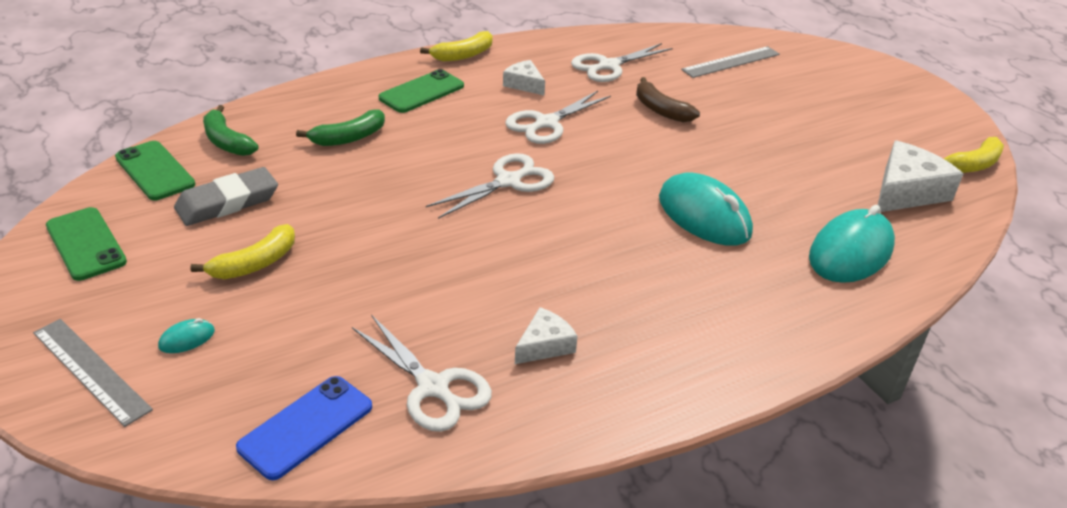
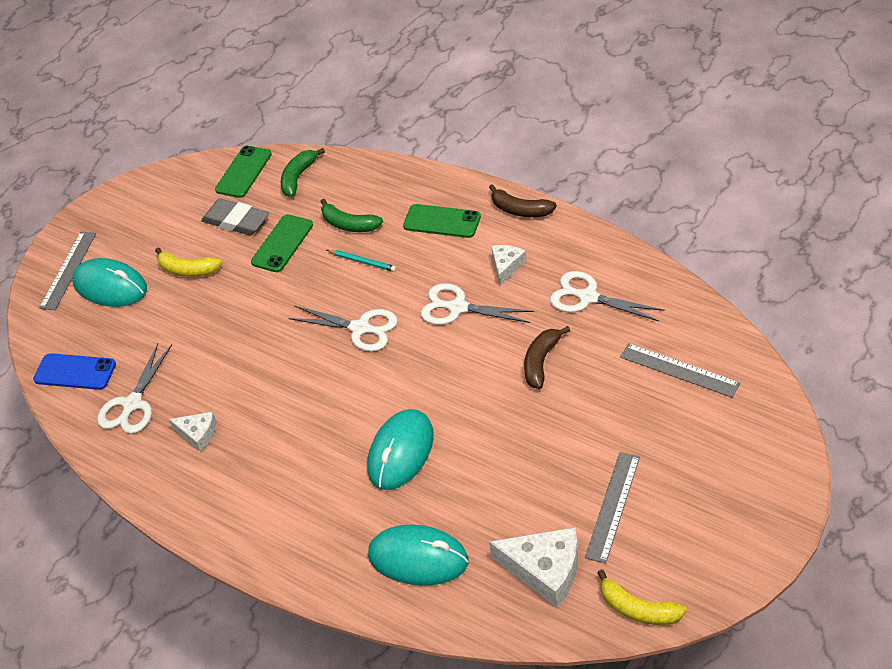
camera: 70 degrees right, 10 degrees up
green phone [46,207,127,281] -> green phone moved to [251,214,313,272]
turquoise mouse [158,318,215,353] -> turquoise mouse [72,258,147,307], size x2.43
yellow banana [420,31,493,61] -> brown banana [489,184,557,217]
none -> turquoise pencil [327,250,397,272]
none -> grey ruler [585,452,640,563]

